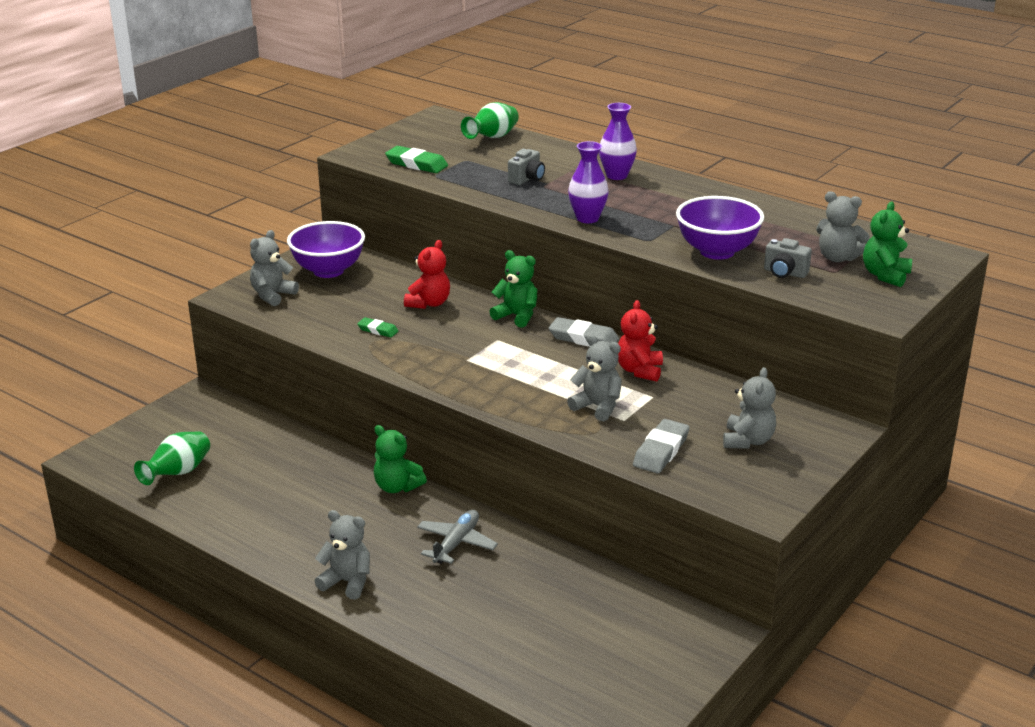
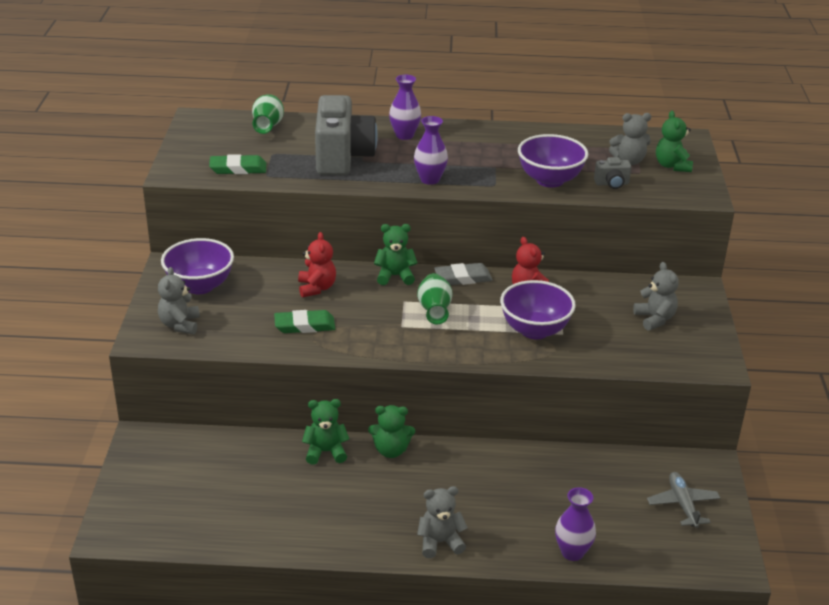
camera: 35 degrees left, 5 degrees up
green vase [134,431,210,485] -> green vase moved to [417,273,453,324]
green eraser [357,317,398,338] -> green eraser [274,310,335,333], size x1.67
grey plane [417,510,498,564] -> grey plane moved to [647,472,720,528]
grey camera [508,149,545,185] -> grey camera [315,95,378,175], size x2.38
grey teddy bear [567,335,622,421] -> purple bowl [500,280,576,339]
grey eraser [633,419,689,473] -> none
none -> green teddy bear [302,399,349,465]
none -> purple vase [555,487,596,561]

